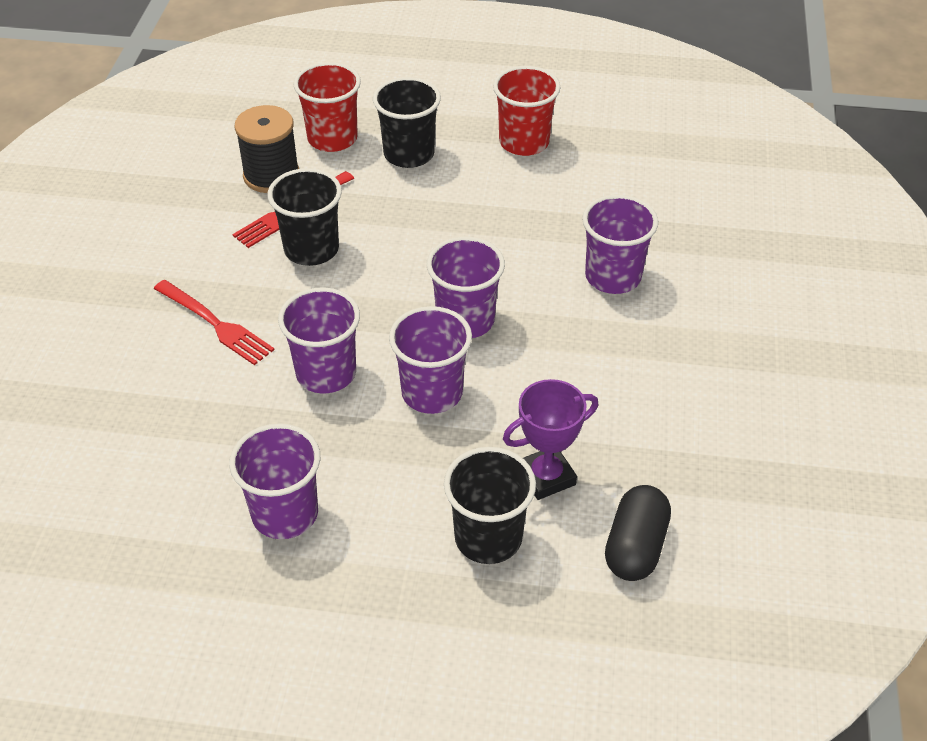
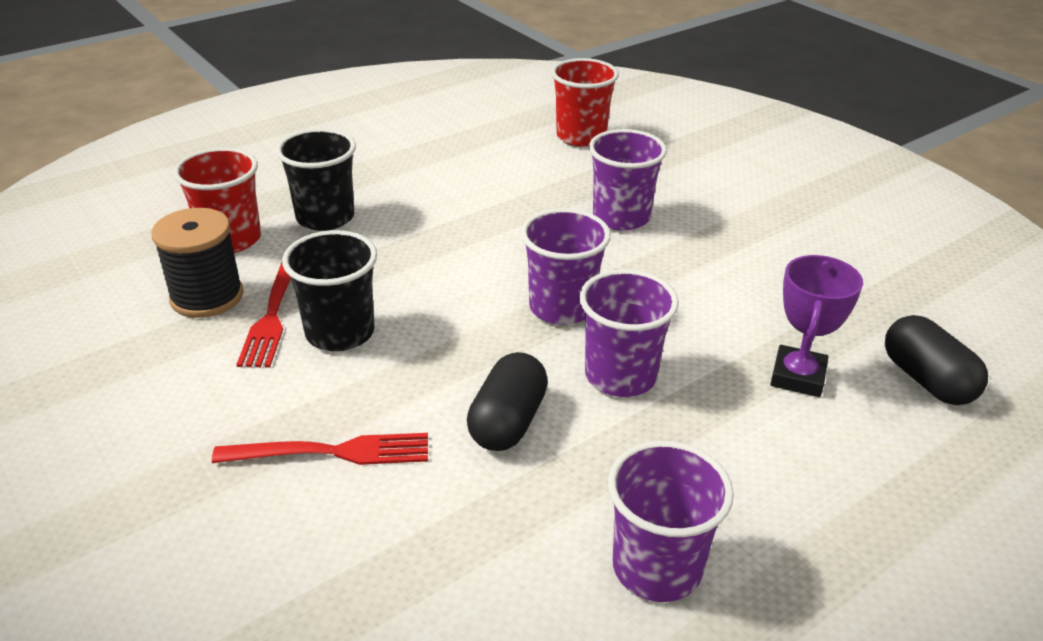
camera: 45 degrees left, 10 degrees down
purple cup [278,287,360,394] -> black capsule [467,352,548,451]
black cup [444,447,536,564] -> none
red cup [493,66,561,156] -> red cup moved to [551,58,619,147]

